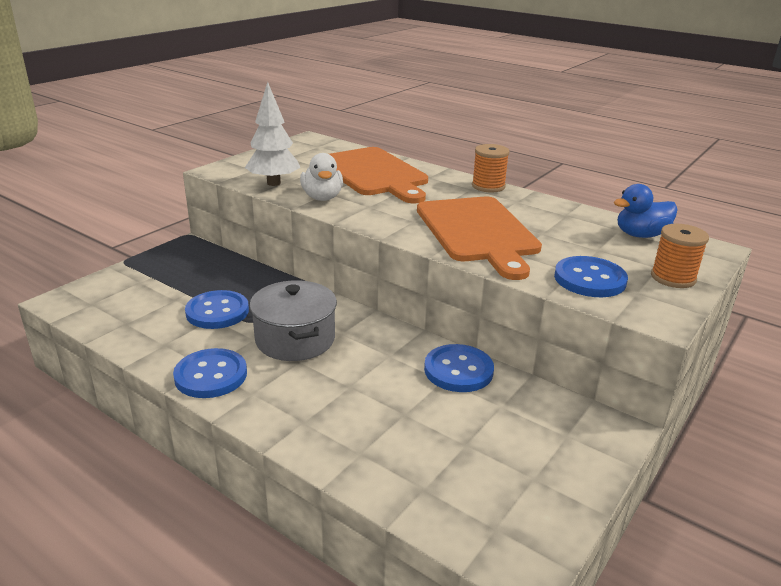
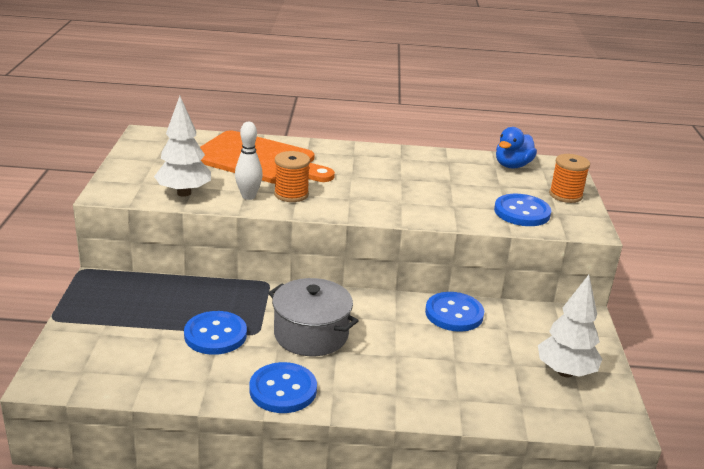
camera: 35 degrees left, 0 degrees up
white duck [300,153,343,201] -> white bowling pin [235,122,263,200]
orange cutting board [417,197,542,280] -> none
orange spool [472,144,510,192] -> orange spool moved to [274,151,310,202]
none -> white tree [538,275,602,377]

